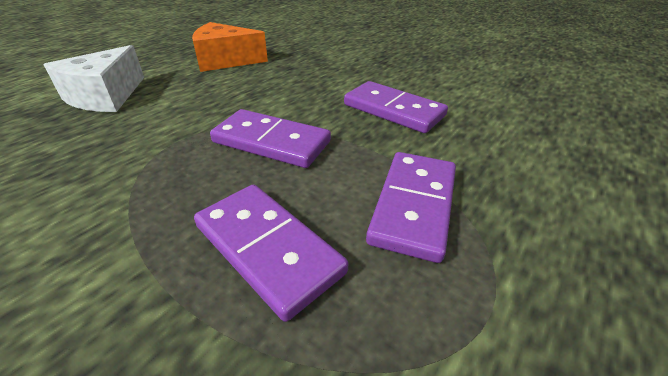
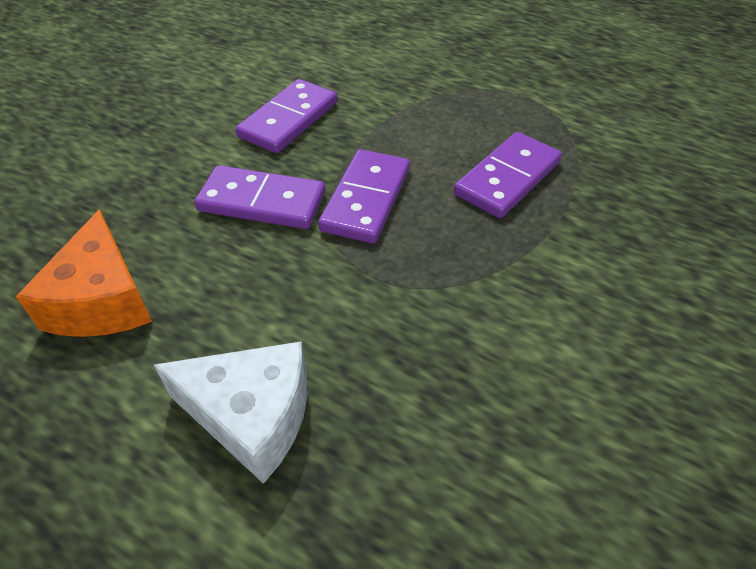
camera: 95 degrees left, 10 degrees up
purple domino [366,152,456,263] -> purple domino moved to [195,165,325,229]

